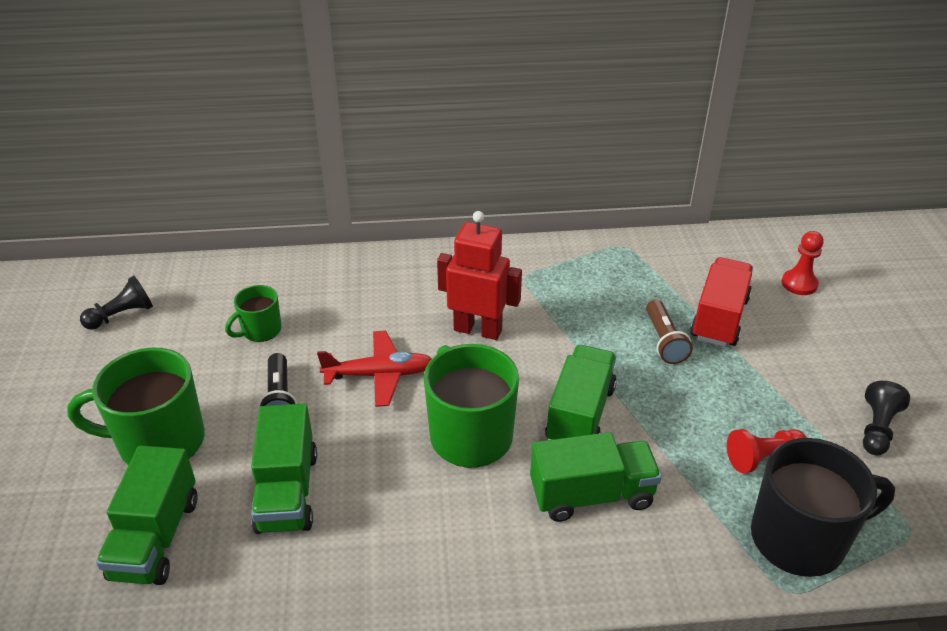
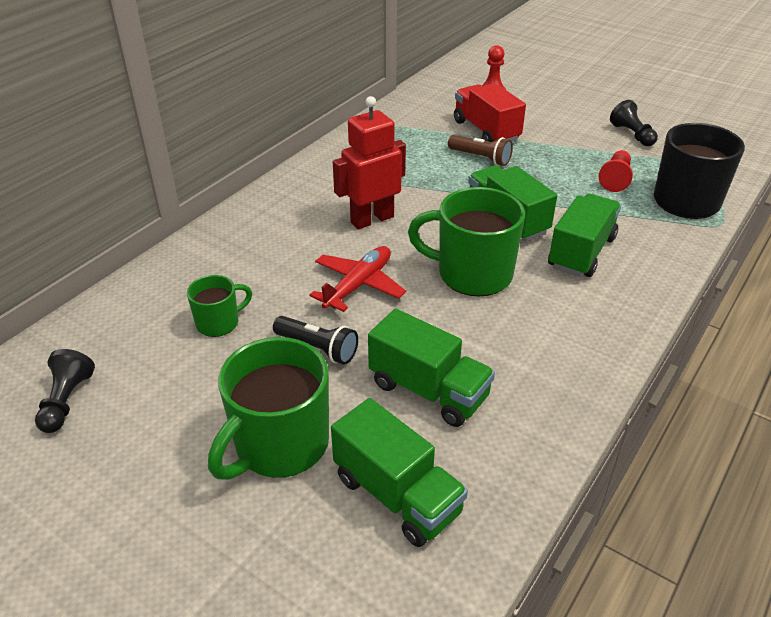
camera: 50 degrees left, 0 degrees up
green mug [225,285,281,342] -> green mug turned 120 degrees counterclockwise [187,275,252,337]

